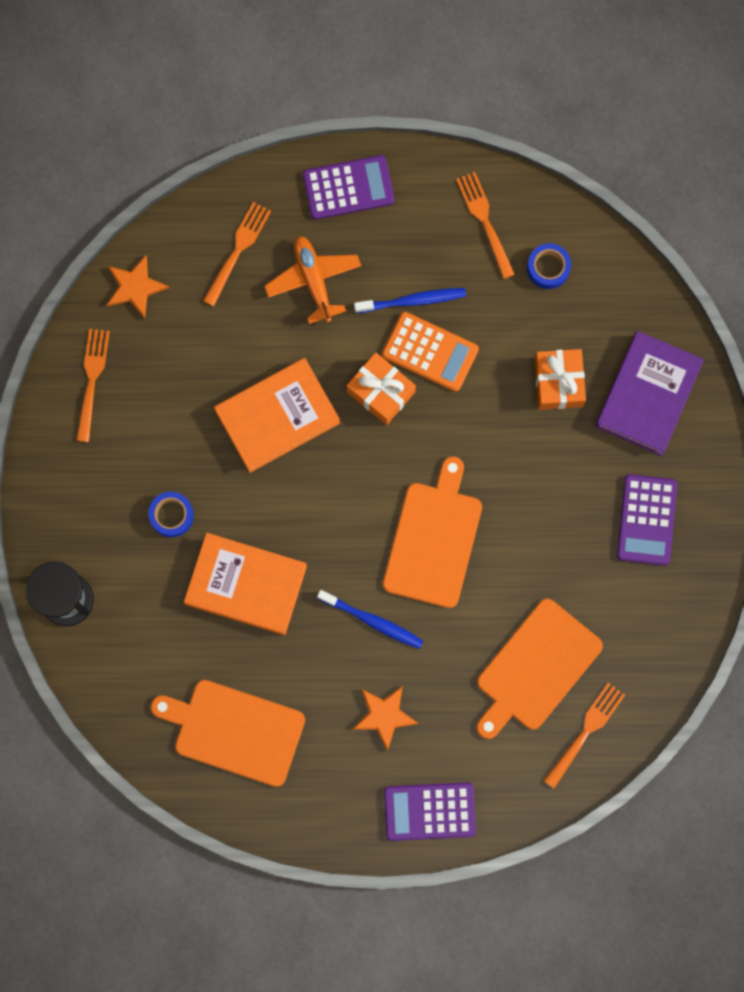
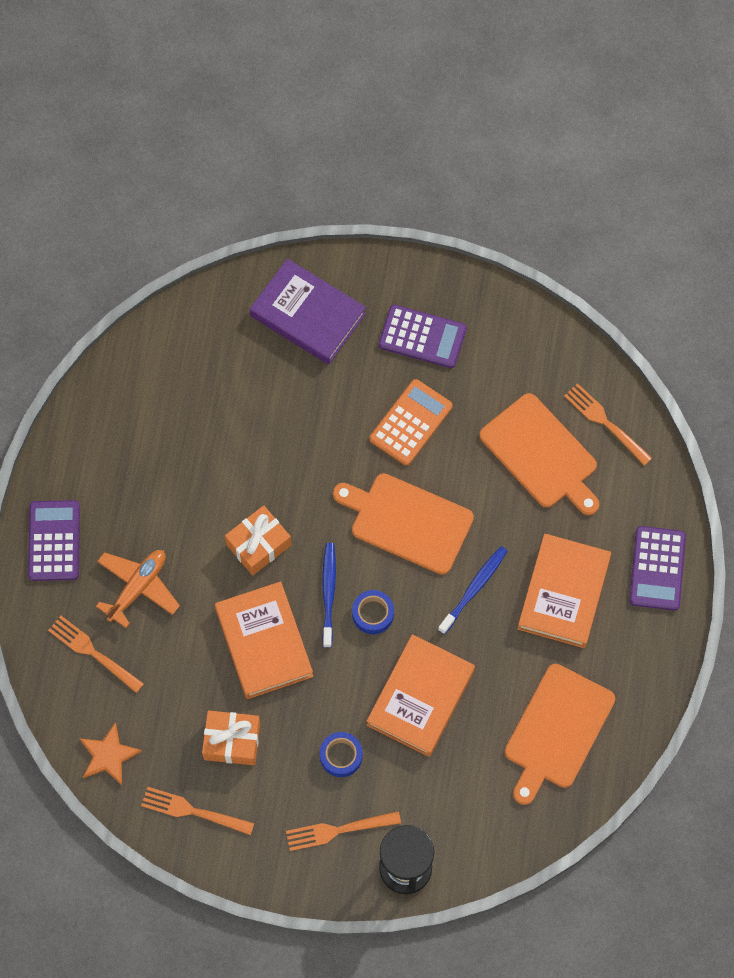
camera: 80 degrees left, 10 degrees down
orange plane [264,236,361,324] -> orange plane turned 135 degrees clockwise [96,550,180,628]
orange star [352,686,419,751] -> orange book [517,533,611,648]
blue toothbrush [354,288,466,313] -> blue toothbrush moved to [322,543,336,648]
orange calculator [382,312,479,392] -> orange calculator moved to [369,379,453,466]
orange fork [456,172,515,279] -> orange fork moved to [286,811,401,851]
blue tape [527,243,571,289] -> blue tape moved to [352,590,394,634]
orange gift [534,349,586,410] -> orange gift moved to [202,710,260,765]

